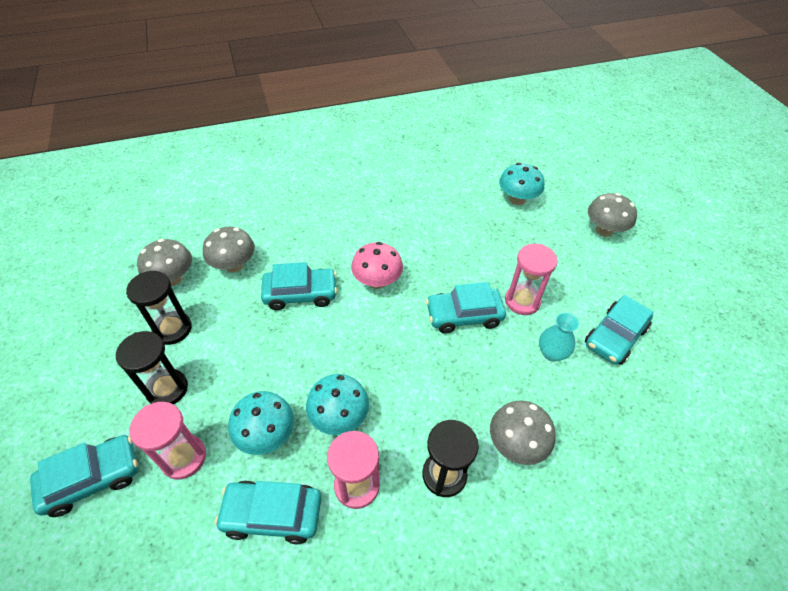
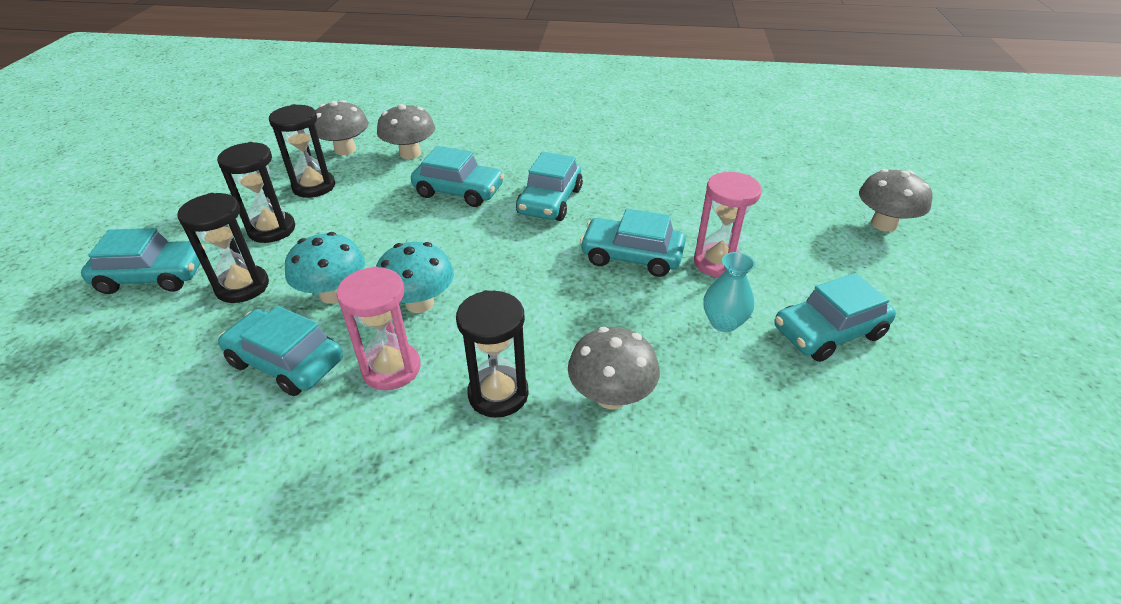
camera: 25 degrees right, 10 degrees down
pink hourglass [130,402,206,480] -> black hourglass [177,193,269,303]
pink mushroom [351,242,403,289] -> turquoise car [516,152,583,221]
turquoise mushroom [499,163,544,205] -> none

